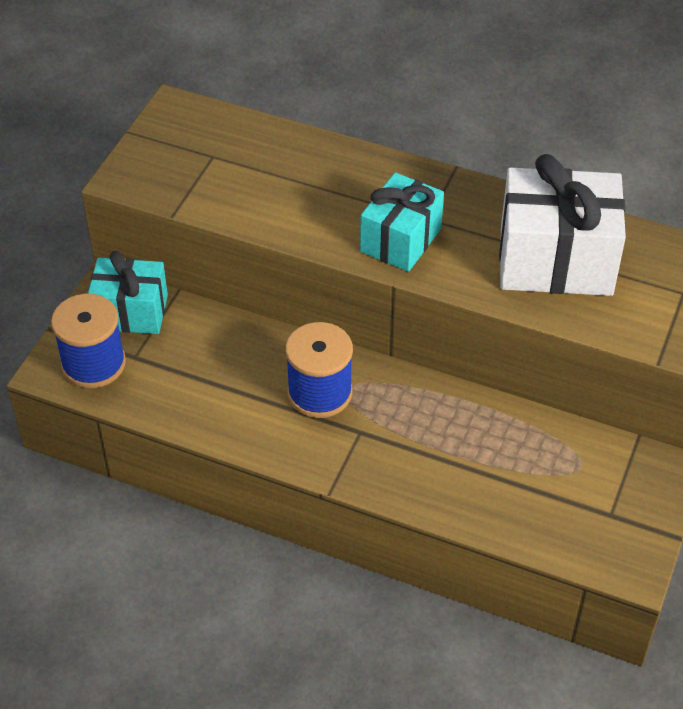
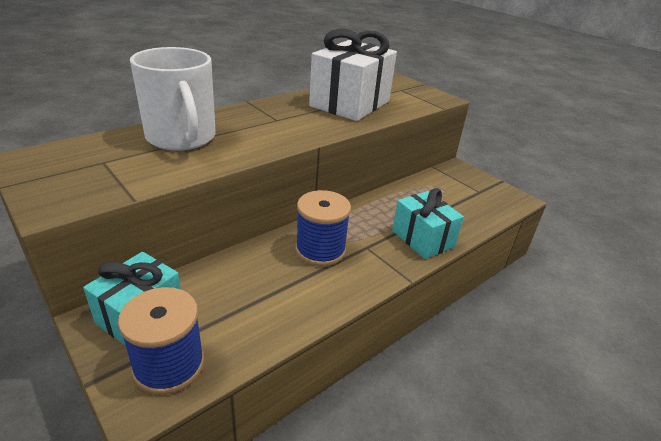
camera: 65 degrees left, 15 degrees down
turquoise gift [360,172,444,272] -> turquoise gift moved to [392,188,464,259]
none -> white mug [130,47,216,150]

